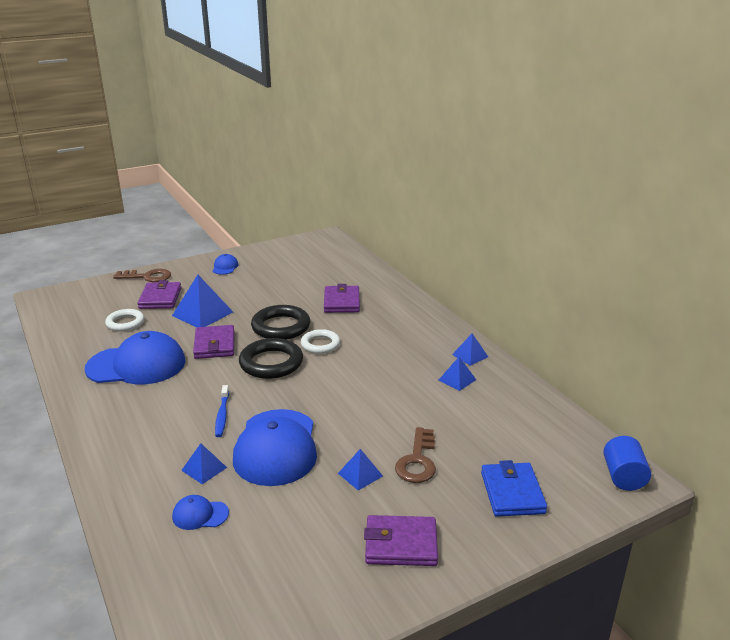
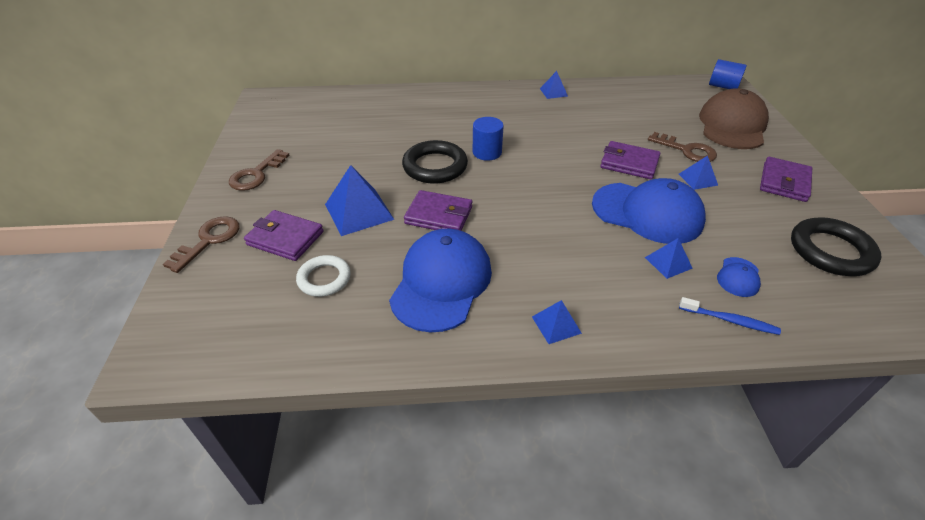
camera: 65 degrees left, 15 degrees up
blue cap [212,254,239,275] -> brown key [229,149,290,191]
blue toothbrush [215,385,229,437] -> blue toothbrush moved to [679,297,781,335]
black ring [239,338,303,379] -> black ring moved to [791,217,881,276]
white ring [301,329,340,354] -> blue cylinder [473,117,504,161]
purple wallet [324,284,360,313] -> purple wallet moved to [600,141,661,179]
blue pyramid [439,357,476,391] -> blue pyramid moved to [532,300,582,344]
blue wallet [481,460,547,517] -> brown cap [699,88,769,149]

